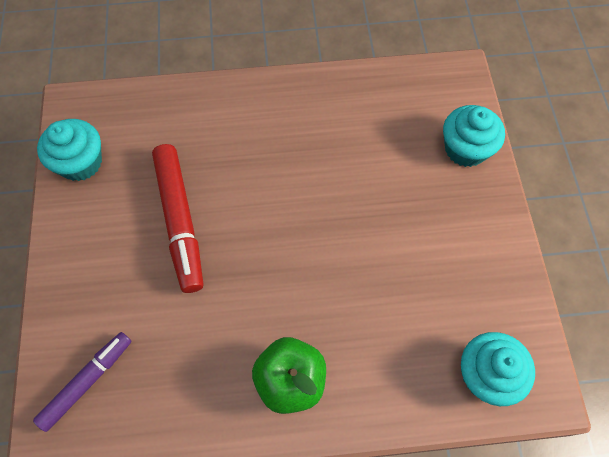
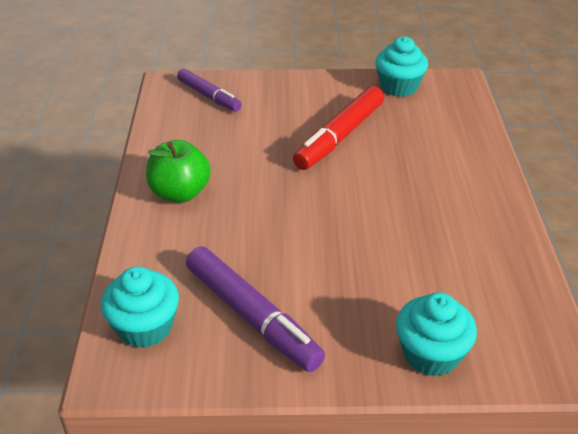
camera: 95 degrees right, 25 degrees down
red marker [152,144,203,293] -> red marker turned 45 degrees counterclockwise [293,86,384,170]
none -> purple marker [186,247,325,372]

